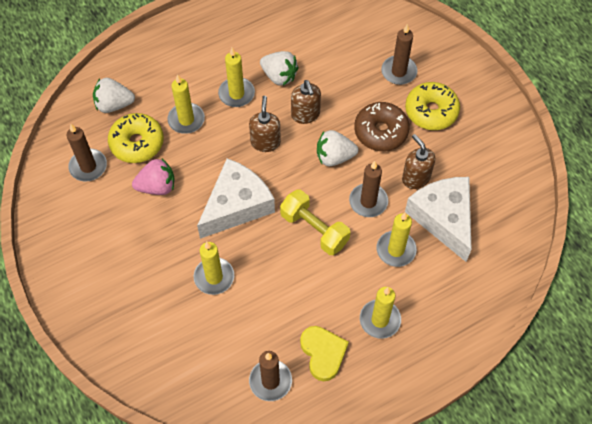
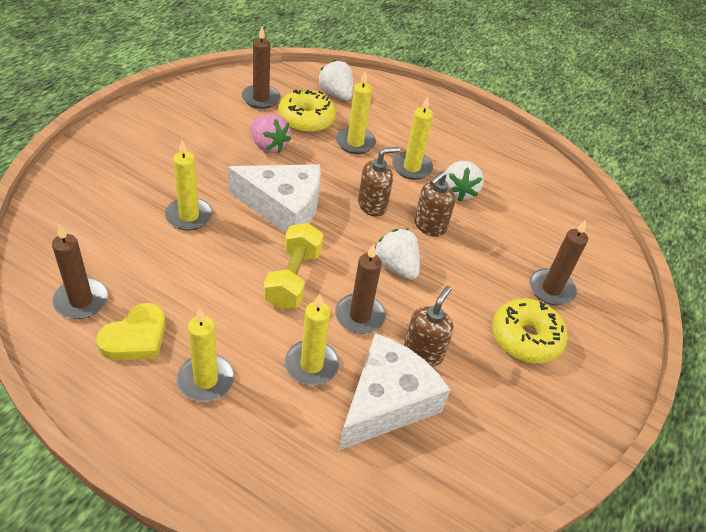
camera: 55 degrees right, 15 degrees down
brown donut [354,102,410,151] -> none

